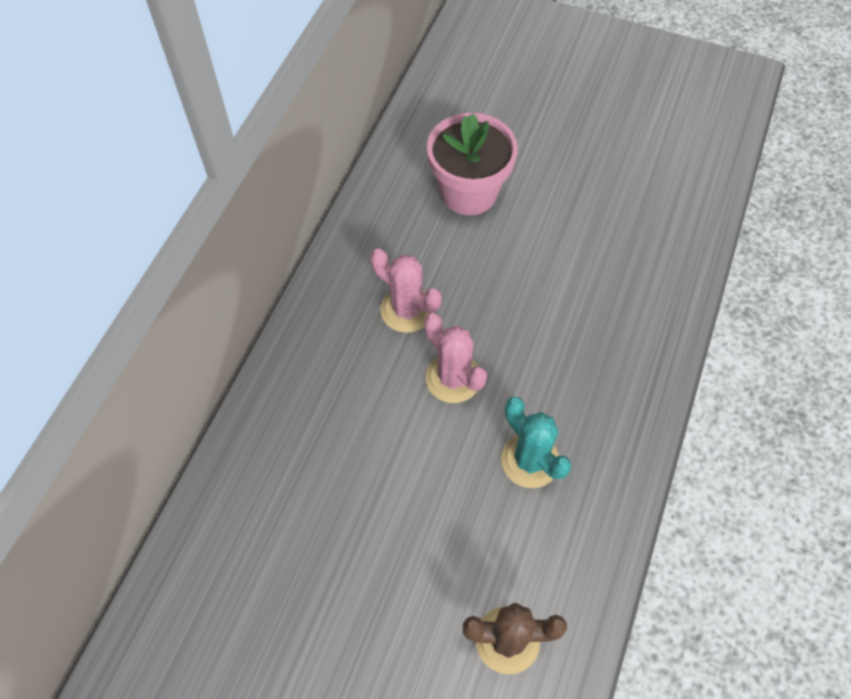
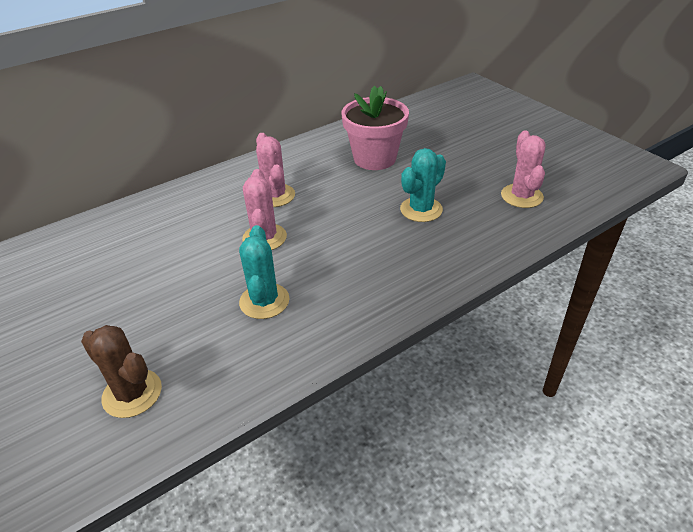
camera: 35 degrees right, 20 degrees down
none -> turquoise cactus [400,148,446,222]
none -> pink cactus [501,130,545,208]

